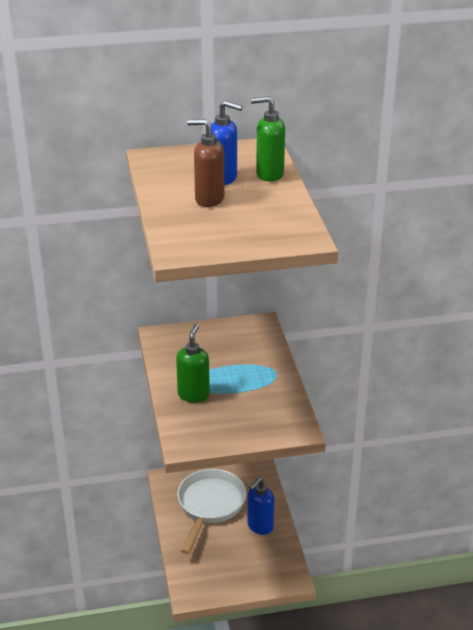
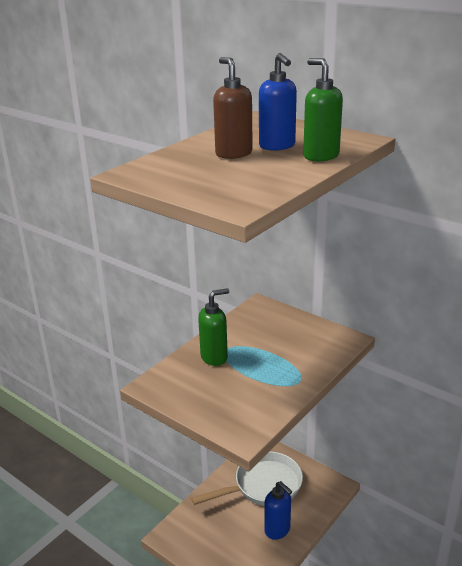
camera: 50 degrees right, 5 degrees down
blue soap dispenser [247,478,274,535] -> blue soap dispenser turned 135 degrees counterclockwise [264,481,292,540]

